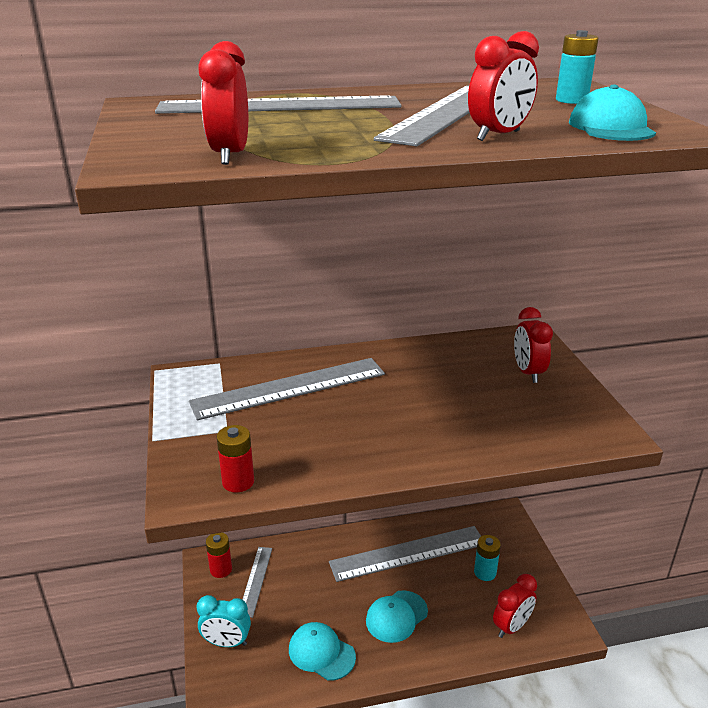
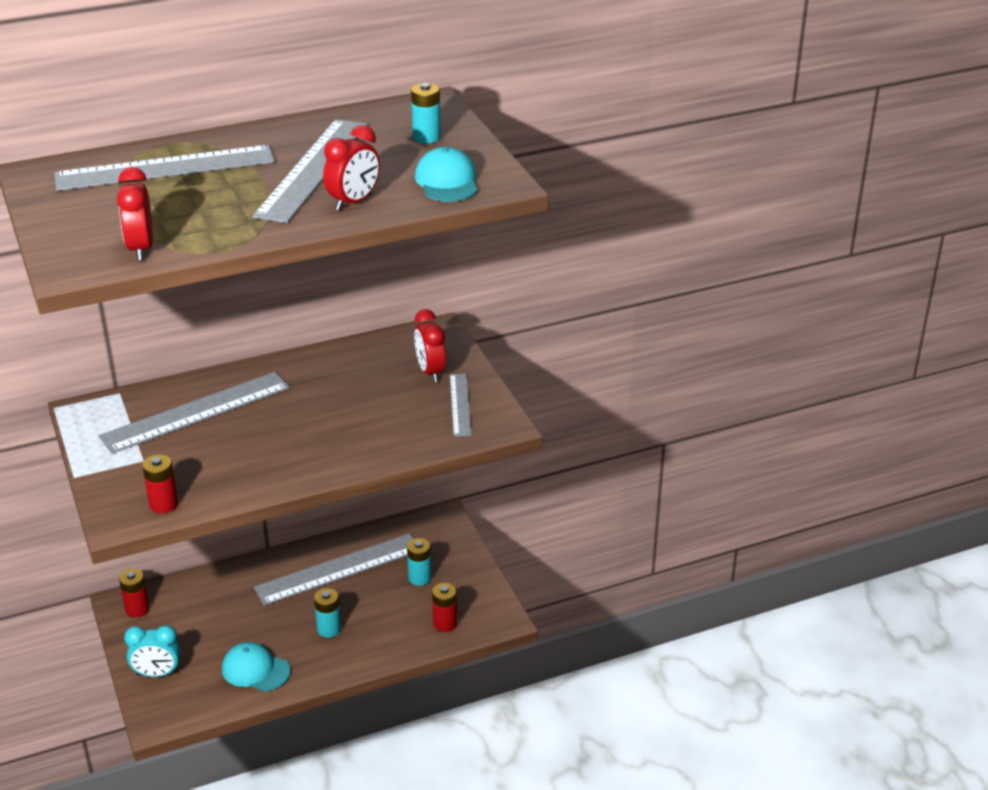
camera: 10 degrees left, 5 degrees up
grey ruler [242,547,272,618] -> grey ruler moved to [450,374,472,436]
turquoise cap [366,590,428,643] -> turquoise battery [314,588,341,638]
red clock [493,574,537,638] -> red battery [432,583,457,632]

